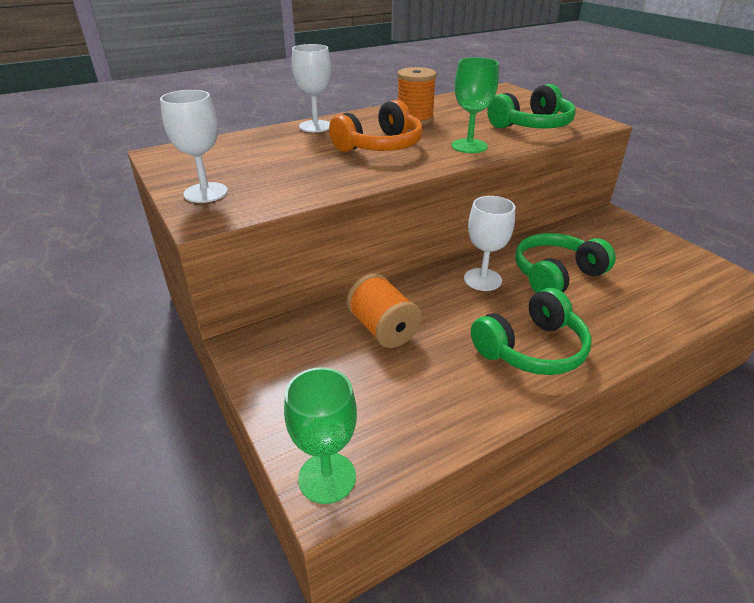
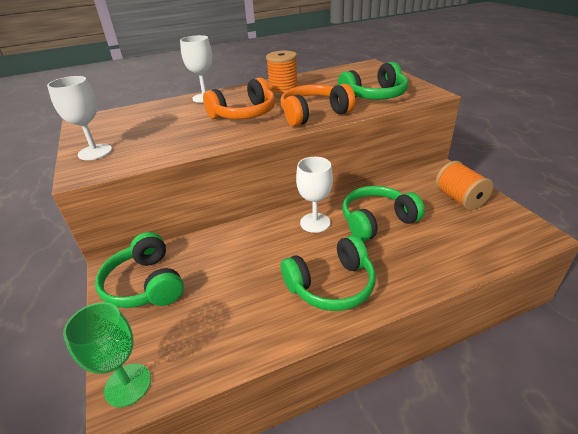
camera: 10 degrees right, 0 degrees up
orange spool [347,273,422,348] -> orange spool moved to [435,161,493,210]
green goblet [451,57,499,153] -> orange headphones [280,84,355,127]
none -> green headphones [95,232,184,308]

